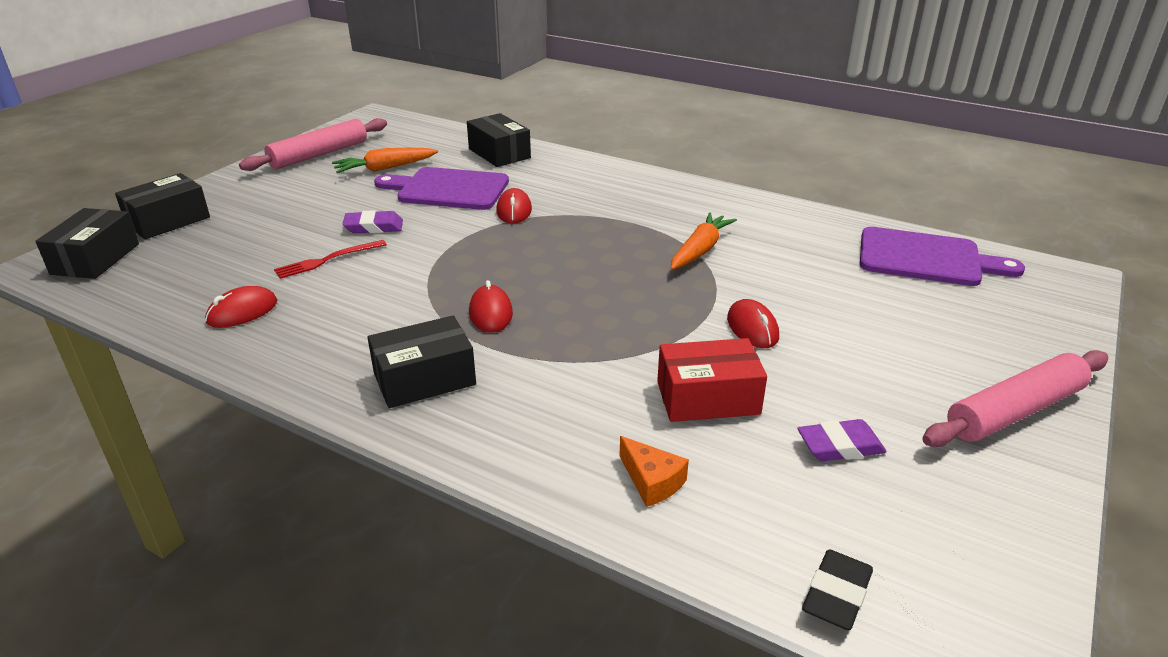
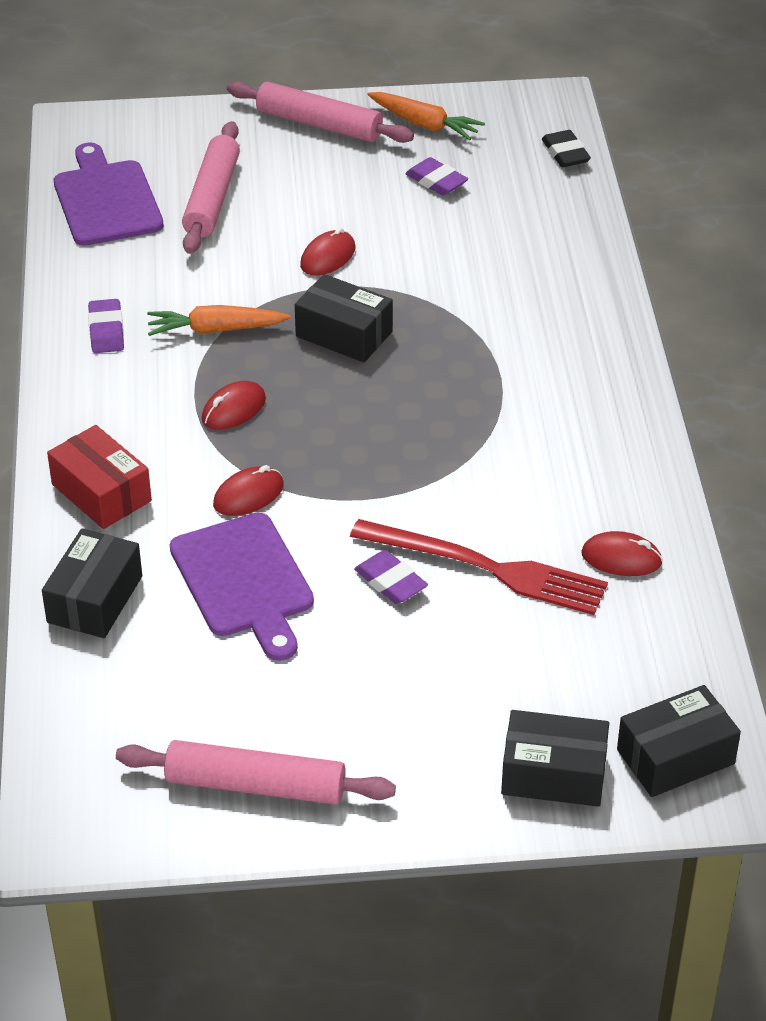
camera: 125 degrees left, 10 degrees up
red fork [274,240,387,279] -> red fork [350,519,608,615], size x1.88
orange carrot [332,147,438,173] -> orange carrot moved to [367,92,485,140]
black box [367,316,476,408] -> black box moved to [295,274,393,362]
red mouse [469,280,513,333] -> red mouse moved to [202,381,266,430]
orange cheese [619,436,689,507] -> none
red box [657,338,767,422] -> red box moved to [47,425,152,529]
black eraser [802,549,873,630] -> black eraser turned 75 degrees clockwise [542,130,591,167]
none -> purple eraser [88,299,124,353]
none -> pink rolling pin [182,121,240,254]

